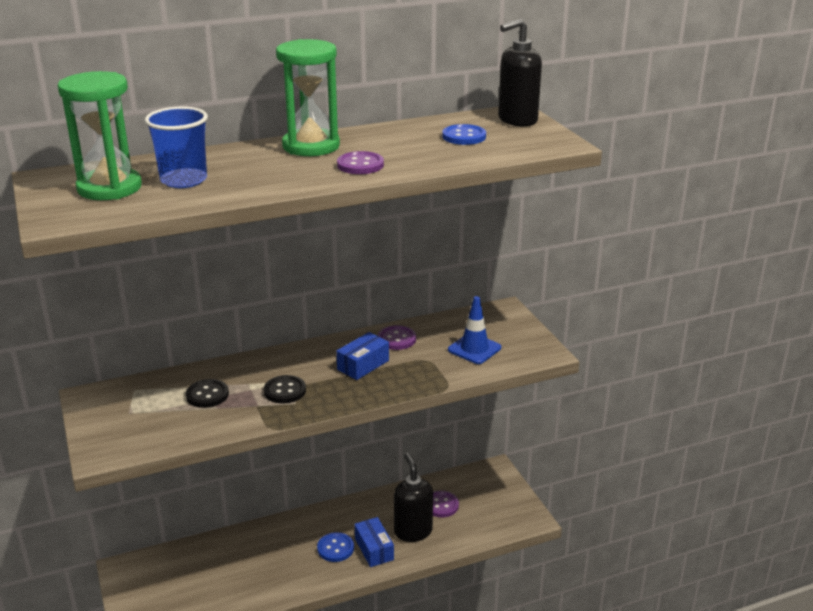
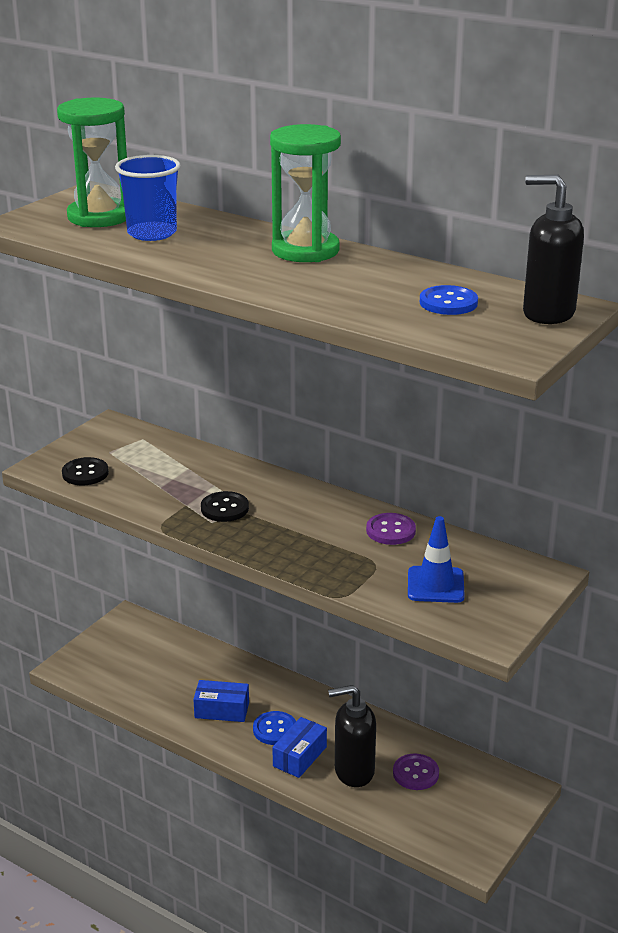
camera: 55 degrees right, 0 degrees up
black button [186,379,229,408] -> black button moved to [62,457,109,485]
blue box [336,332,389,380] -> blue box moved to [193,680,249,722]
purple button [337,151,384,174] -> none
black soap dispenser [394,453,433,542] -> black soap dispenser turned 135 degrees counterclockwise [328,685,376,787]

